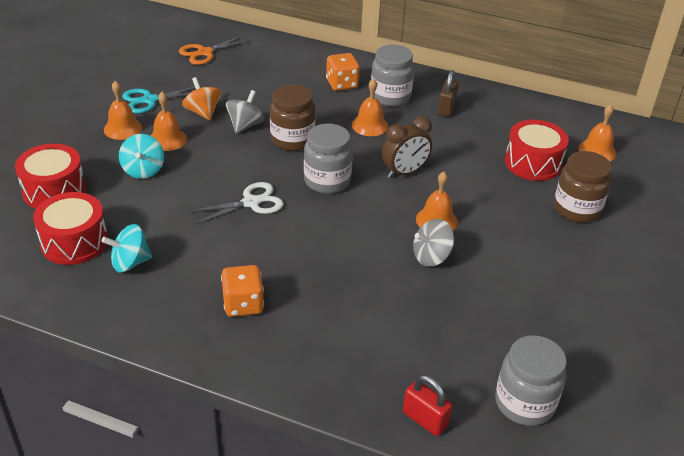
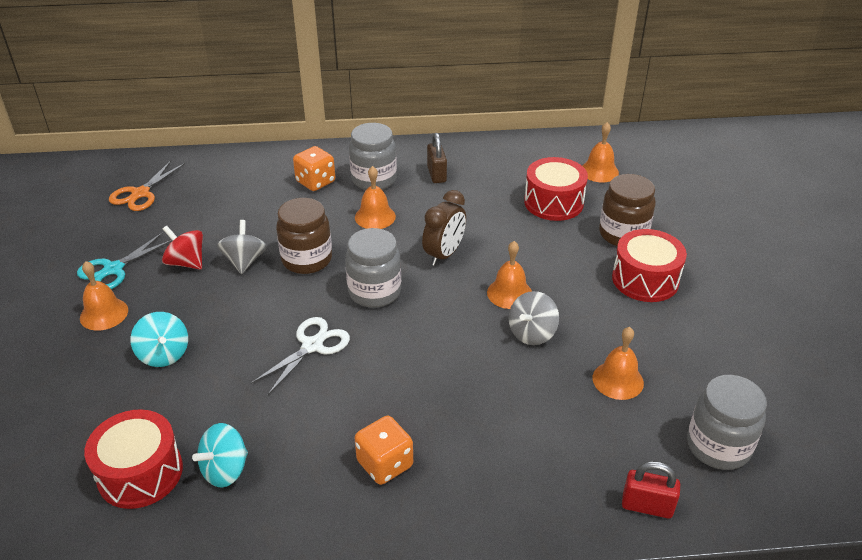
camera: 25 degrees left, 0 degrees up
red drum [15,144,86,209] -> red drum moved to [612,229,687,302]
orange bell [151,92,187,151] -> orange bell moved to [593,327,644,400]
orange spinning top [182,77,221,120] -> red spinning top [162,226,203,269]

